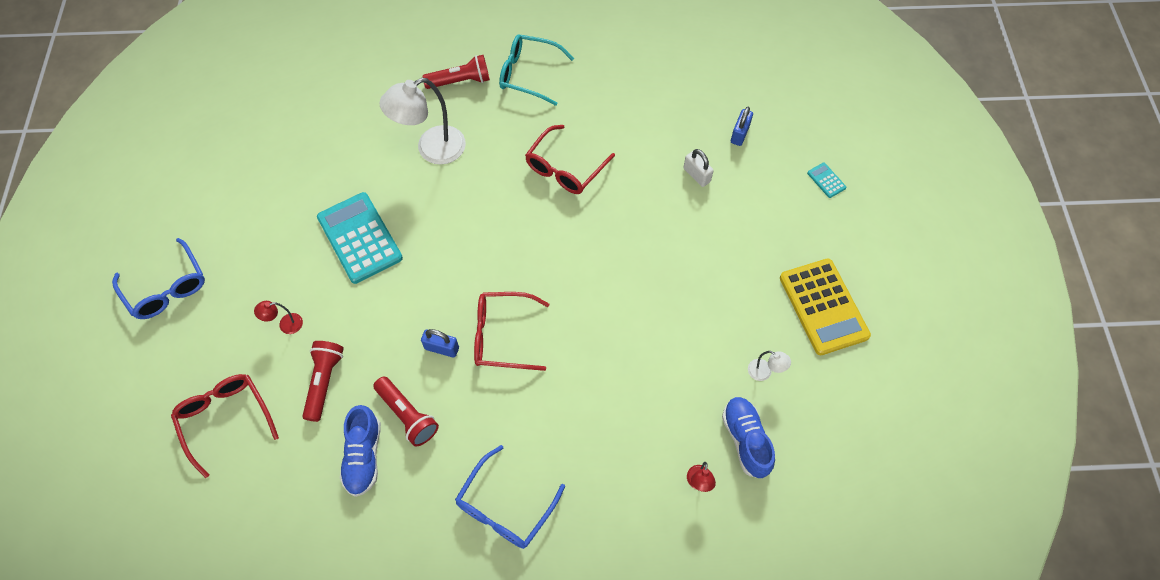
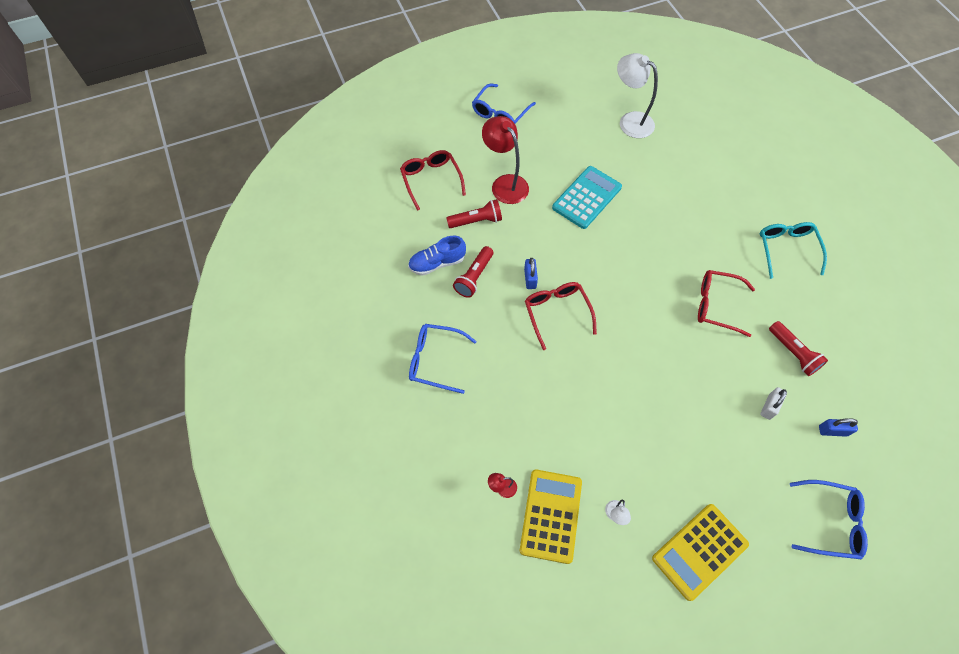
camera: 70 degrees right, 0 degrees up
red glasses [171,374,279,478] -> red glasses turned 60 degrees counterclockwise [400,150,466,211]
red lamp [254,301,303,334] -> red lamp [482,116,529,204], size x2.28
white lamp [379,78,466,165] -> white lamp moved to [617,53,658,138]
red flashlight [422,55,490,89] -> red flashlight moved to [769,321,828,376]
blue shoe [722,397,775,478] -> yellow calculator [520,469,582,564]
turquoise calculator [807,163,846,198] -> blue glasses [790,480,868,560]

